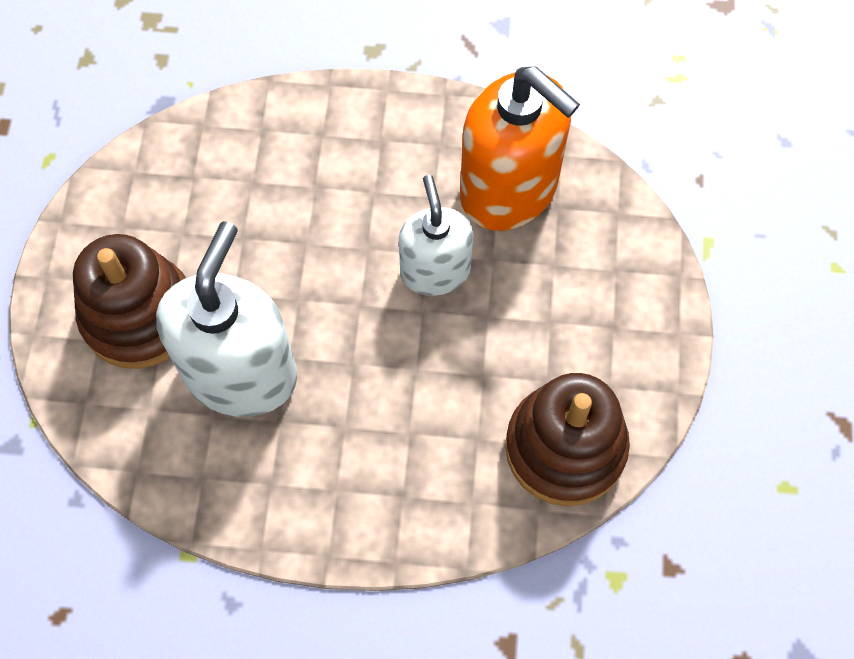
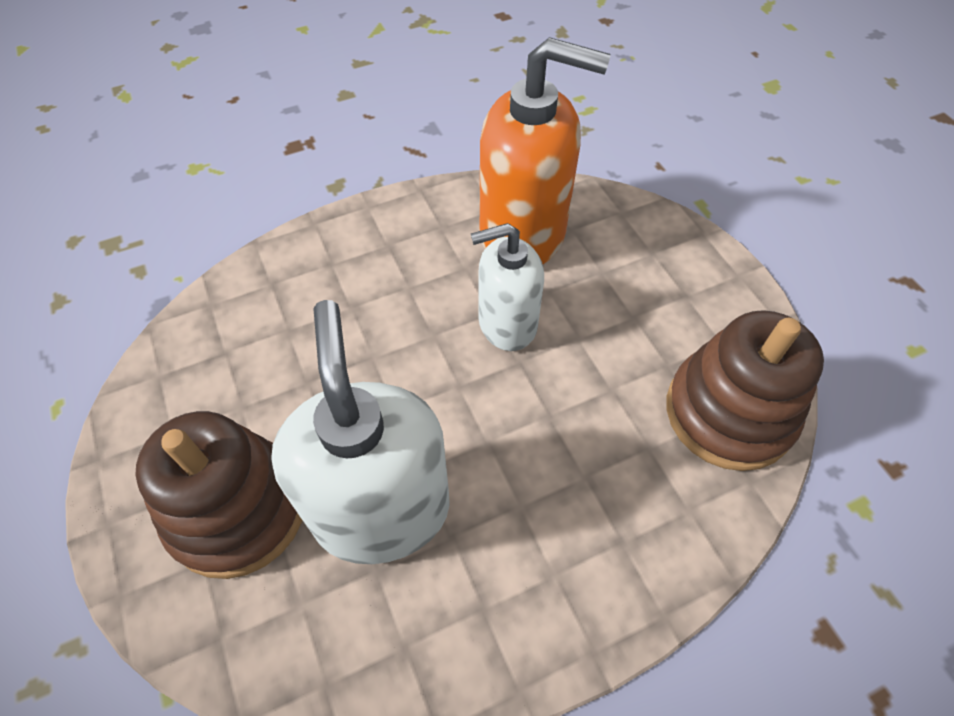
camera: 30 degrees left, 10 degrees down
white soap dispenser [399,175,473,296] -> white soap dispenser turned 60 degrees counterclockwise [471,223,544,351]

